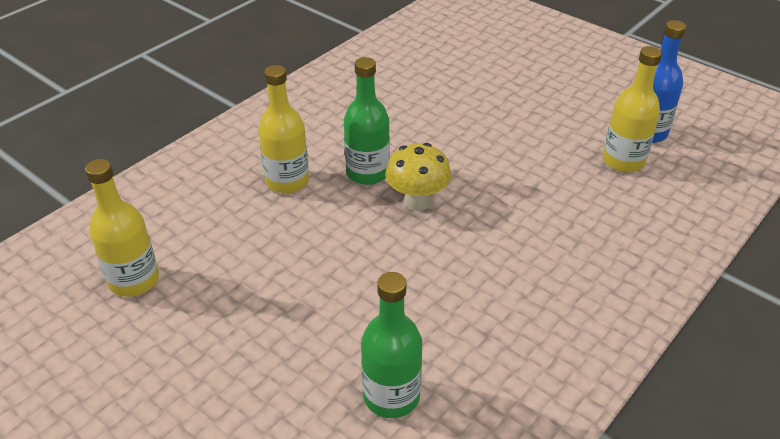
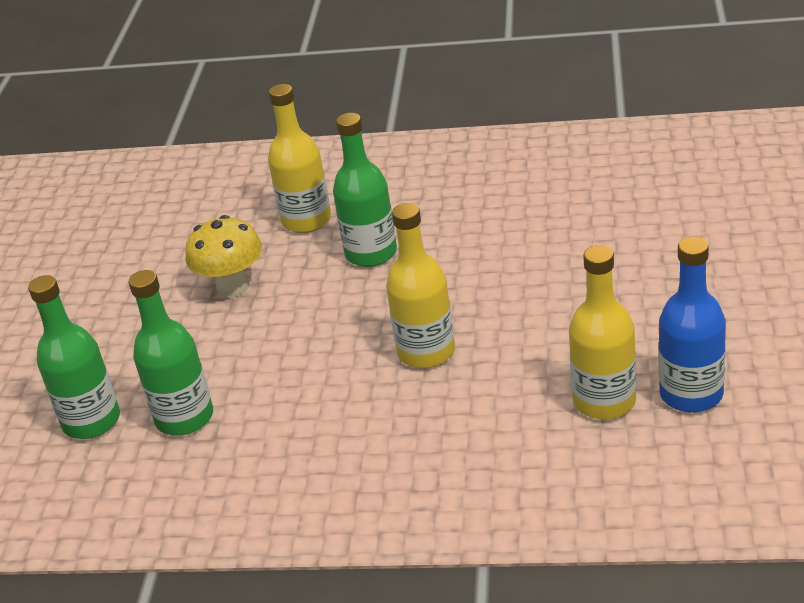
camera: 60 degrees right, 5 degrees down
yellow bottle [85,159,159,297] -> yellow bottle moved to [386,203,455,368]
yellow mushroom [385,143,451,211] -> yellow mushroom moved to [185,215,262,297]
none -> green bottle [129,270,213,436]

